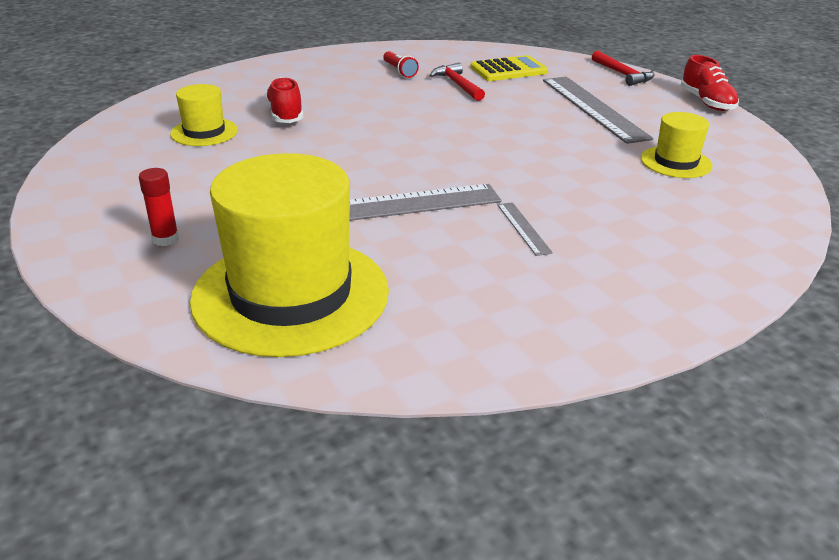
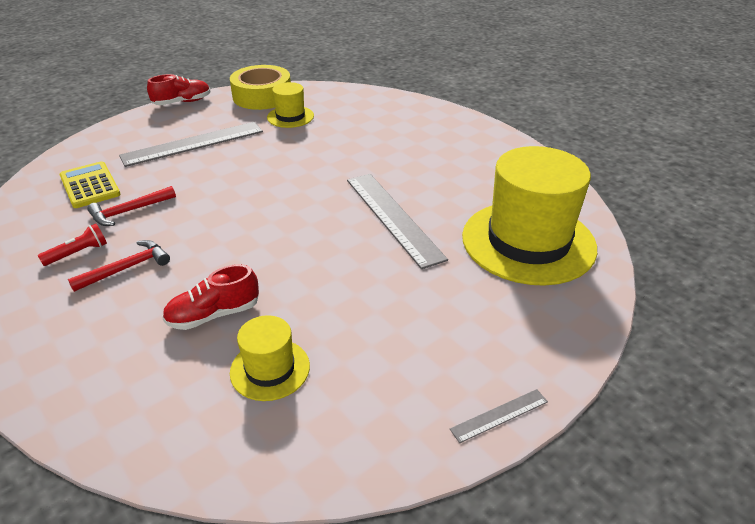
camera: 100 degrees left, 5 degrees up
red glue stick [139,168,179,246] -> none
grey ruler [497,202,553,256] -> grey ruler moved to [450,389,548,443]
red hammer [592,51,654,86] -> red hammer moved to [68,240,170,292]
none -> yellow tape [230,65,291,110]

